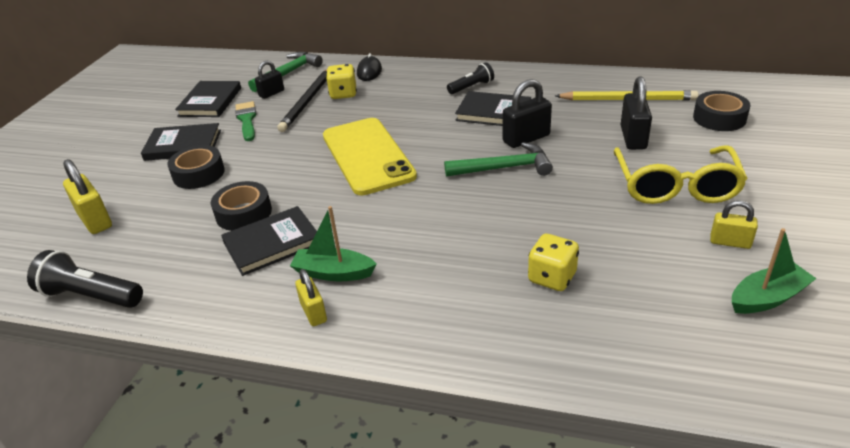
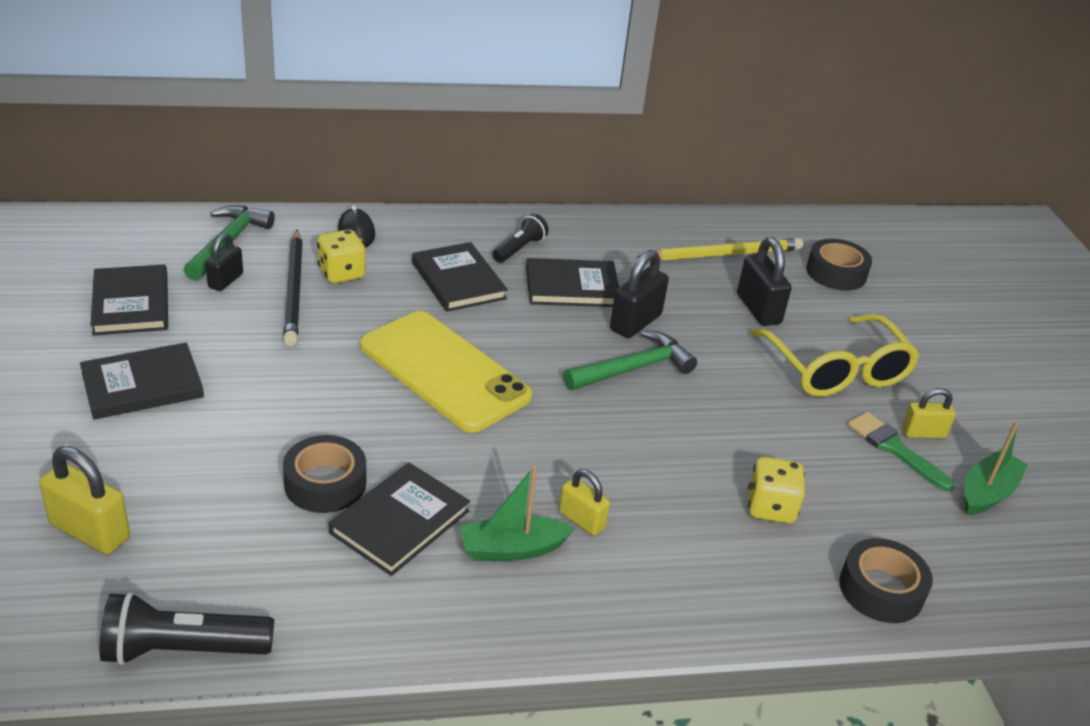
camera: 30 degrees left, 0 degrees up
black tape [167,145,225,189] -> black tape moved to [839,538,933,623]
green brush [235,101,257,141] -> green brush moved to [848,412,954,491]
yellow padlock [295,269,327,326] -> yellow padlock moved to [559,469,610,536]
none -> black book [412,242,508,312]

